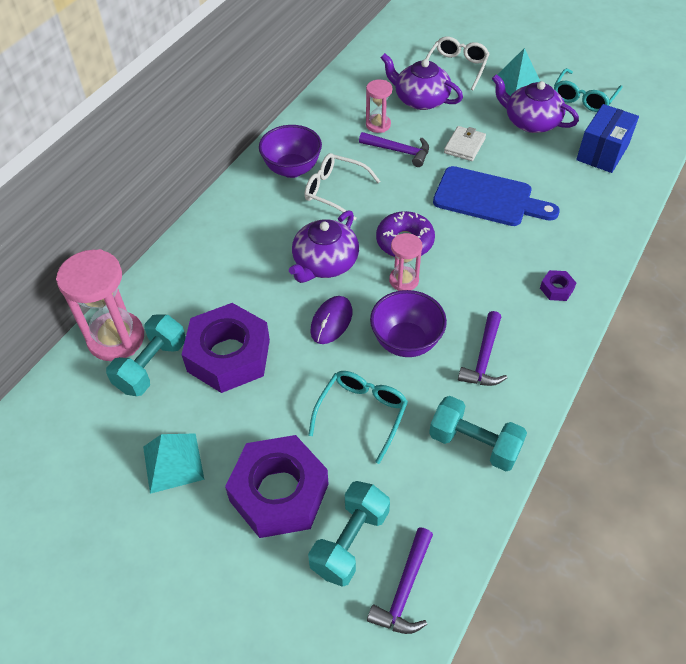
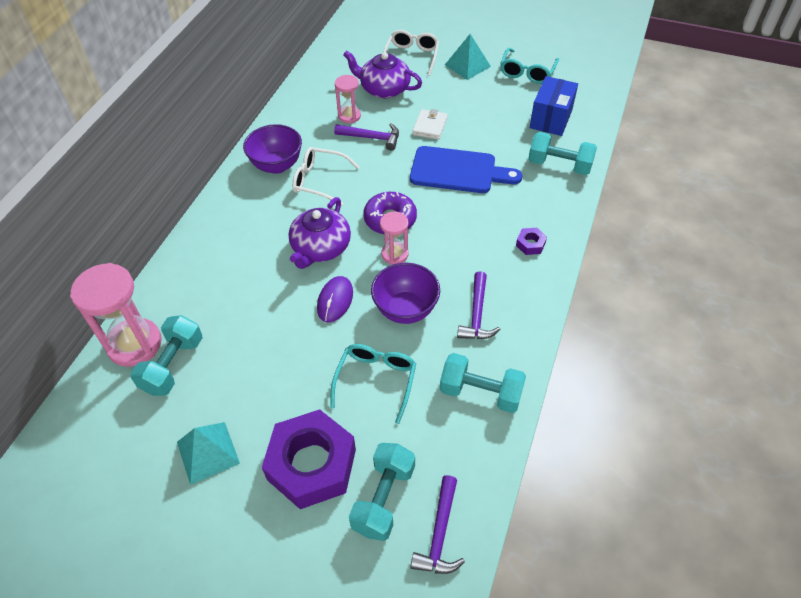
camera: 10 degrees left, 0 degrees up
purple nut [181,303,270,393] -> none
purple teapot [492,74,579,133] -> none
none -> turquoise dumbbell [528,132,597,175]

